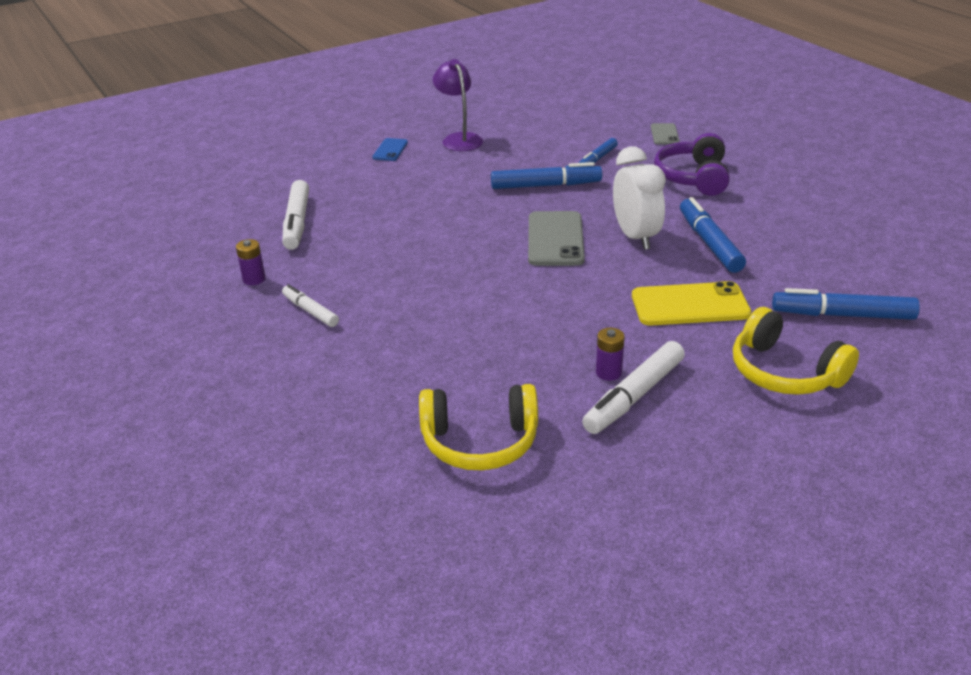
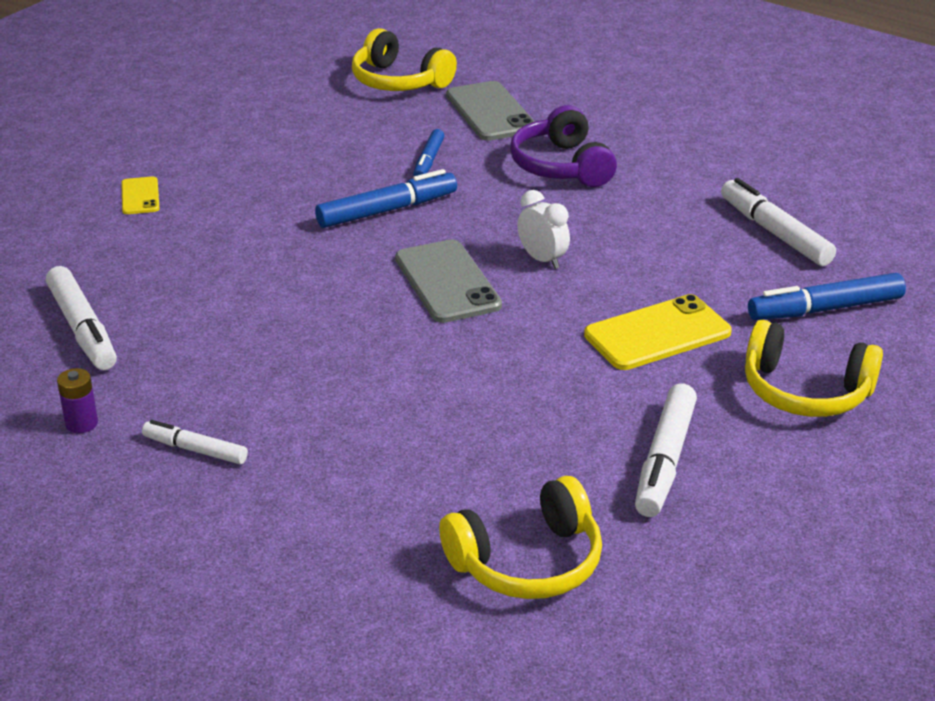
camera: 25 degrees left, 0 degrees up
blue phone [372,138,408,161] -> yellow phone [121,176,160,214]
purple lamp [433,59,483,151] -> none
purple battery [596,328,625,381] -> none
white clock [613,147,666,250] -> white clock [517,190,570,269], size x0.63
grey phone [651,123,680,144] -> grey phone [446,81,535,141], size x1.83
blue marker [680,197,746,273] -> none
none -> yellow headphones [352,28,457,91]
none -> white marker [721,178,836,266]

